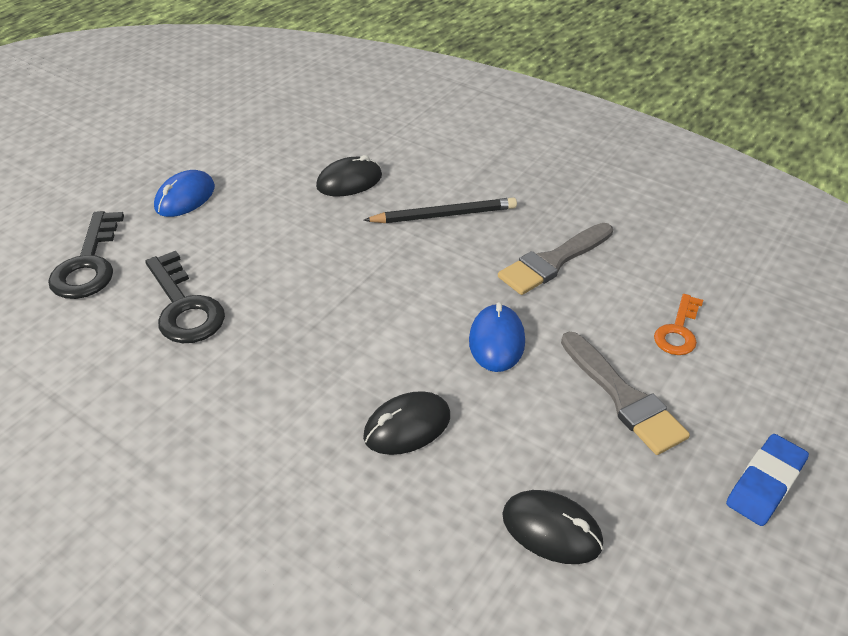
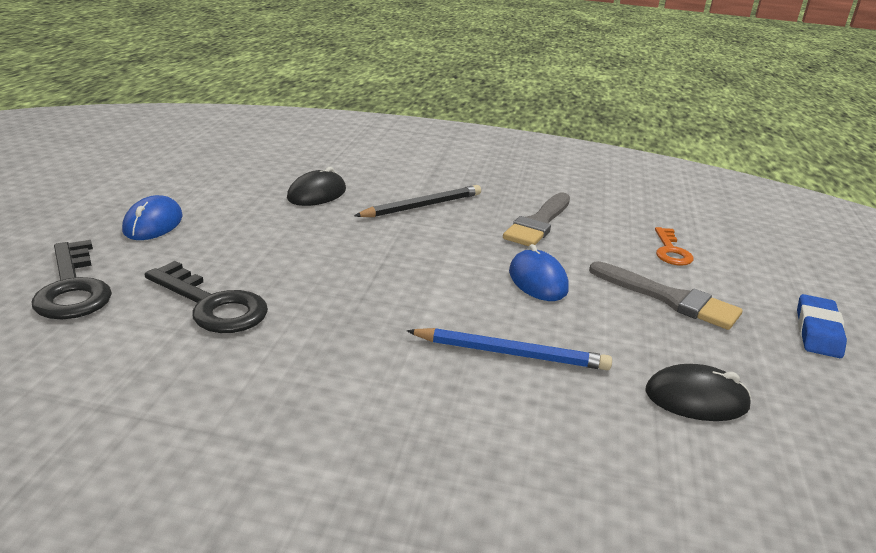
camera: 25 degrees left, 15 degrees down
black mouse [363,391,450,455] -> blue pencil [406,328,612,370]

